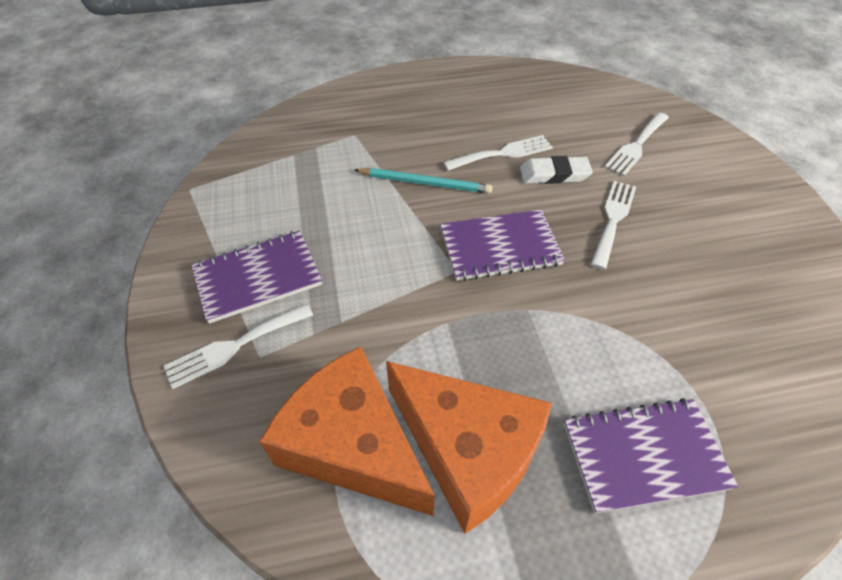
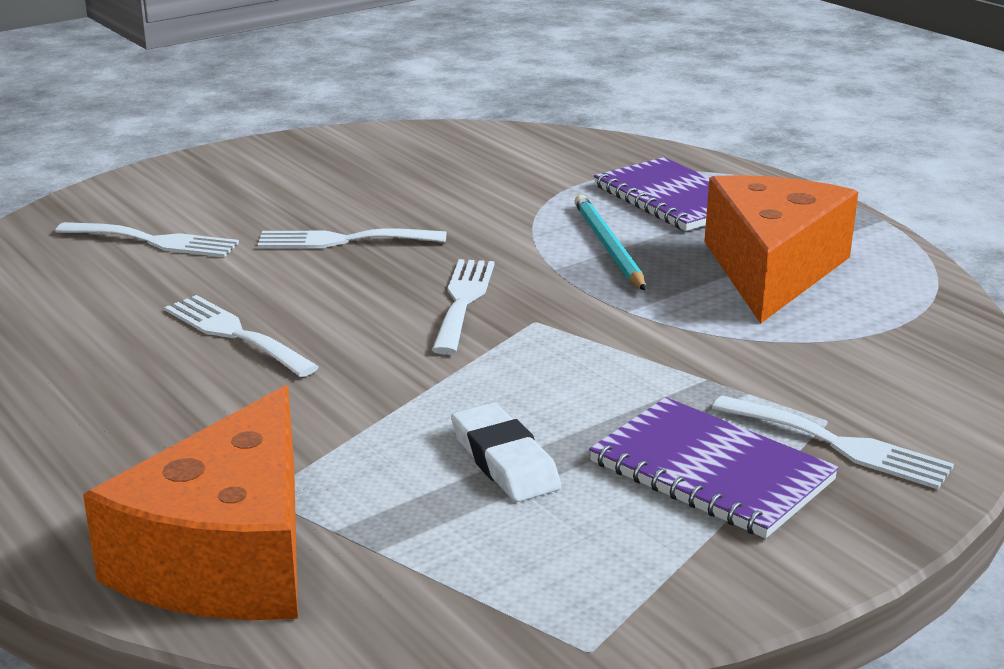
camera: 115 degrees left, 25 degrees down
orange cheese [259,346,435,516] -> orange cheese moved to [83,385,298,620]
turquoise pencil [355,168,492,194] -> turquoise pencil moved to [574,195,646,291]
purple notebook [440,210,565,281] -> white fork [432,259,495,355]
white eraser [520,156,593,184] -> white eraser moved to [451,402,561,502]

